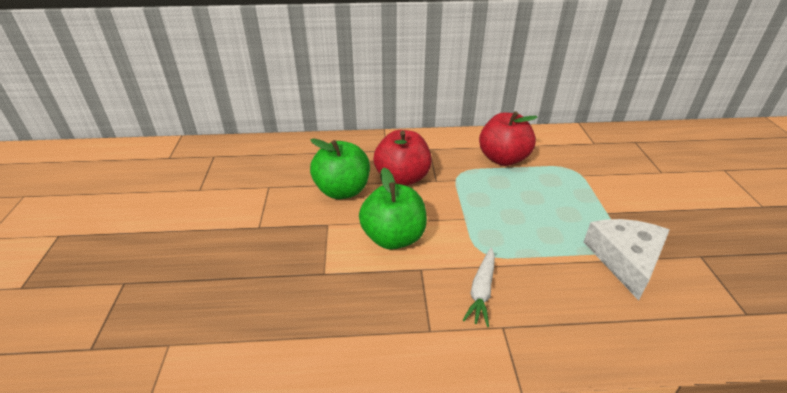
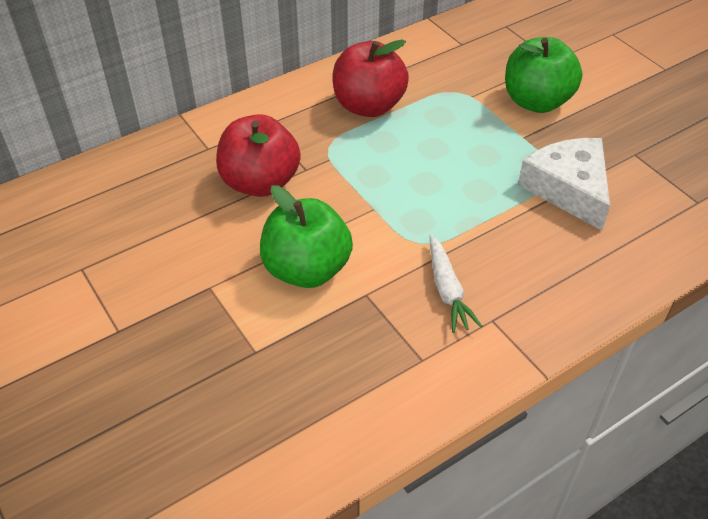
camera: 30 degrees left, 10 degrees up
green apple [310,138,370,199] -> green apple moved to [505,37,583,113]

